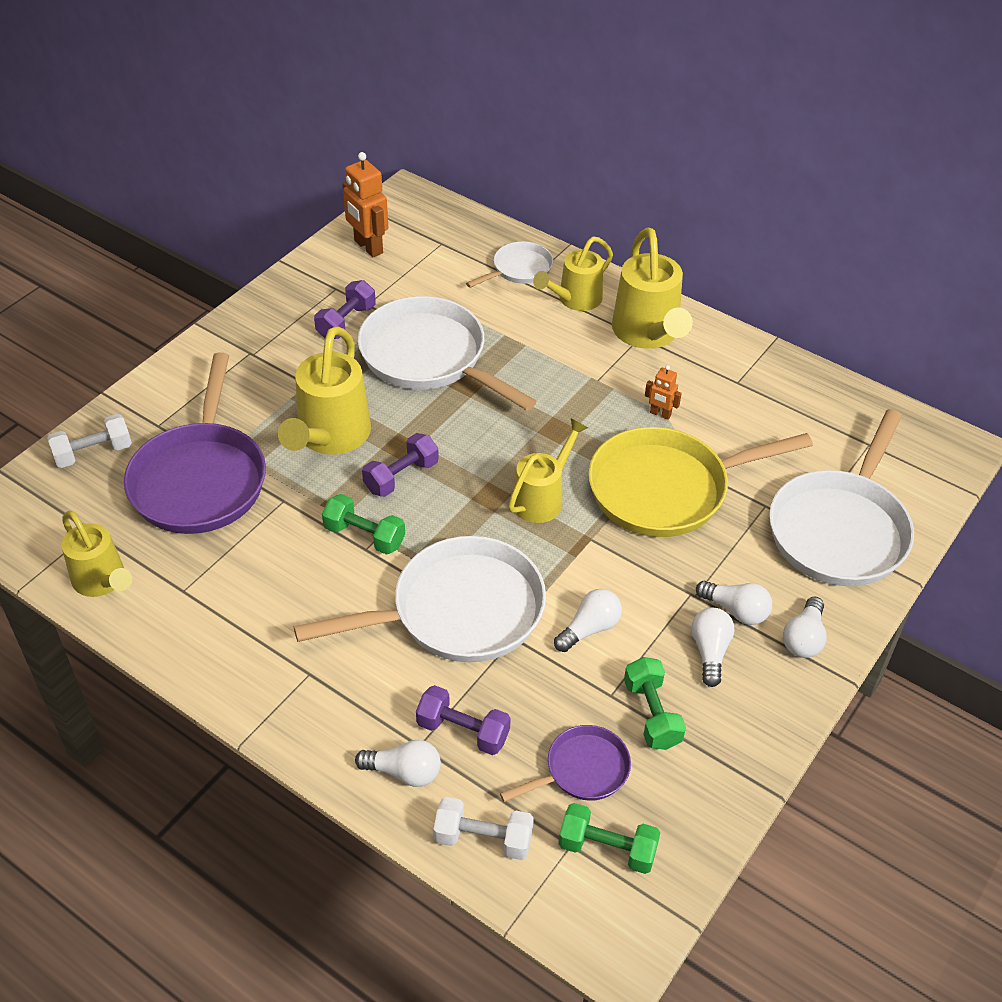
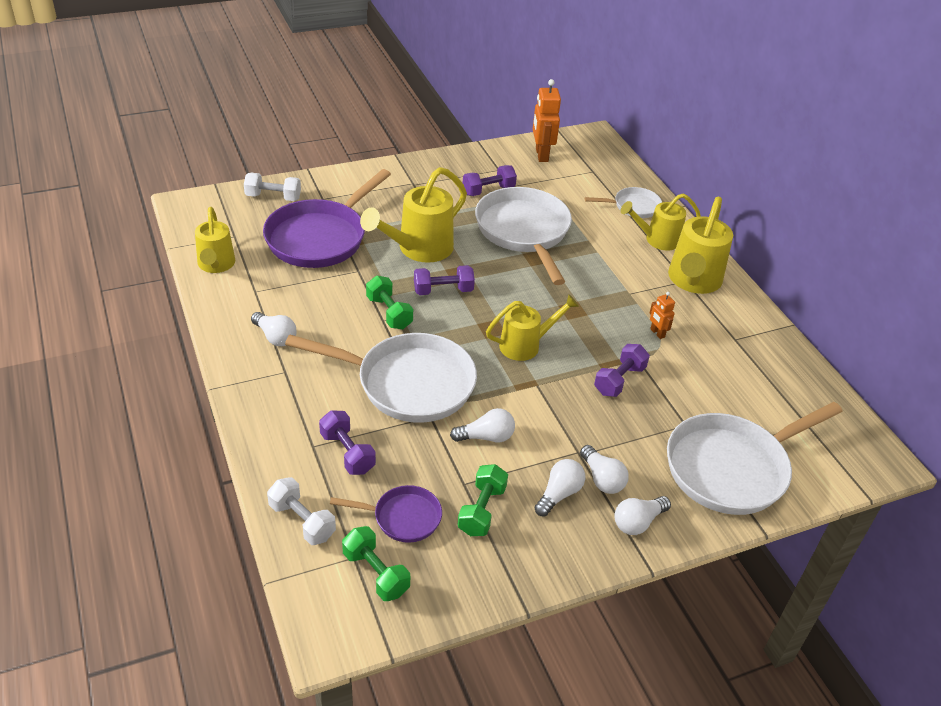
camera: 30 degrees right, 5 degrees down
white light bulb [355,740,441,787] -> white light bulb moved to [251,312,297,346]
yellow pan [588,427,813,537] -> purple dumbbell [594,344,650,397]

